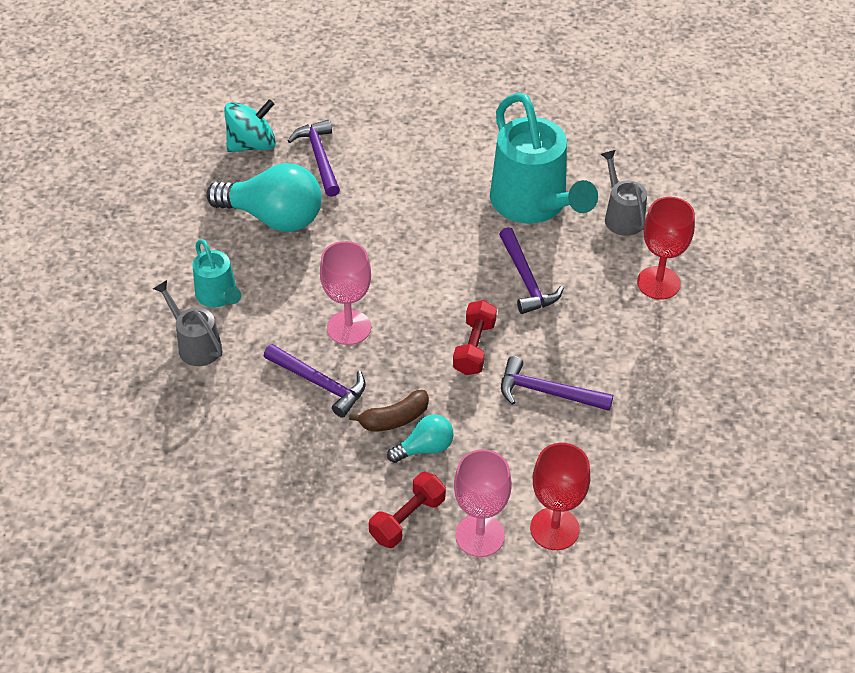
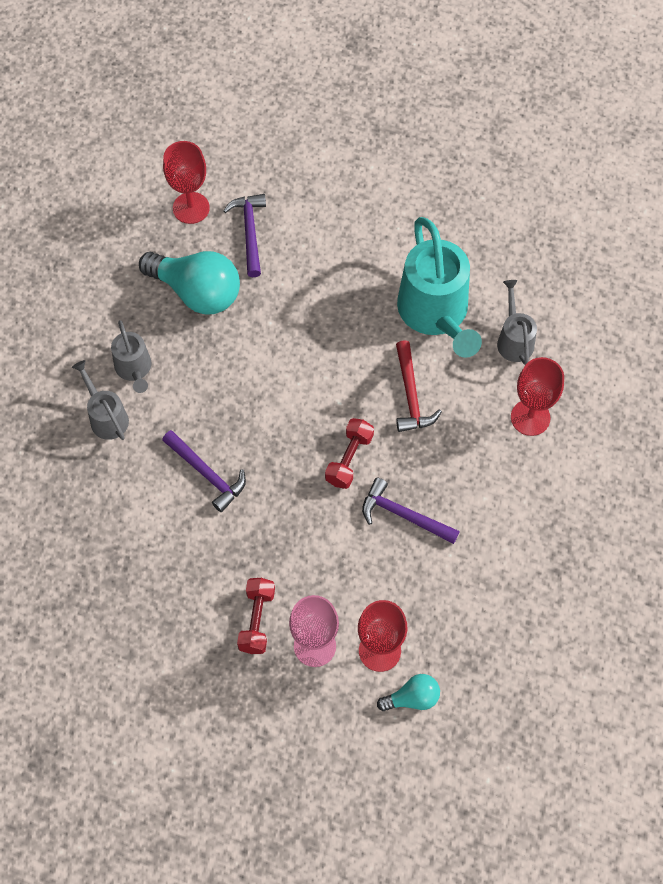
camera: 10 degrees right, 15 degrees up
turquoise watering can [192,239,241,307] -> grey watering can [111,320,152,393]
turquoise spinning top [224,99,276,152] -> red goblet [163,141,210,224]
pink goblet [320,241,371,345] -> none
brown banana [349,390,429,432] -> none
red dumbbell [369,472,446,548] -> red dumbbell turned 45 degrees counterclockwise [237,578,275,654]
turquoise light bulb [387,414,454,463] -> turquoise light bulb moved to [377,674,440,711]
purple hammer [499,227,564,314] -> red hammer [396,340,442,432]

